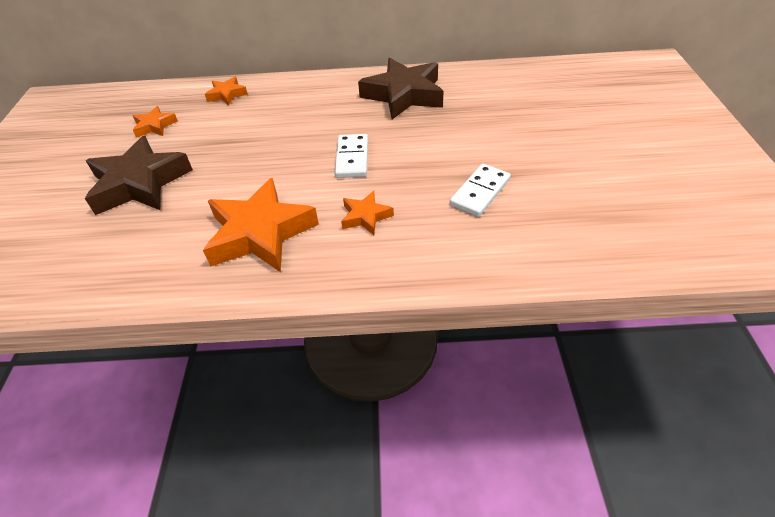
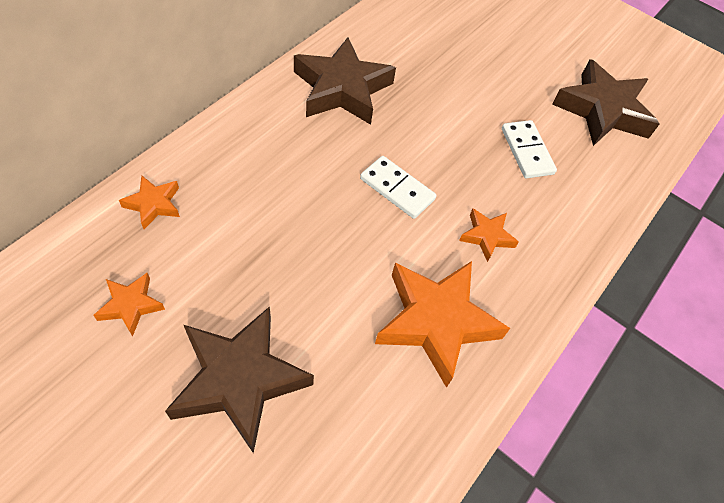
camera: 60 degrees left, 10 degrees up
none -> brown star [552,59,659,146]

